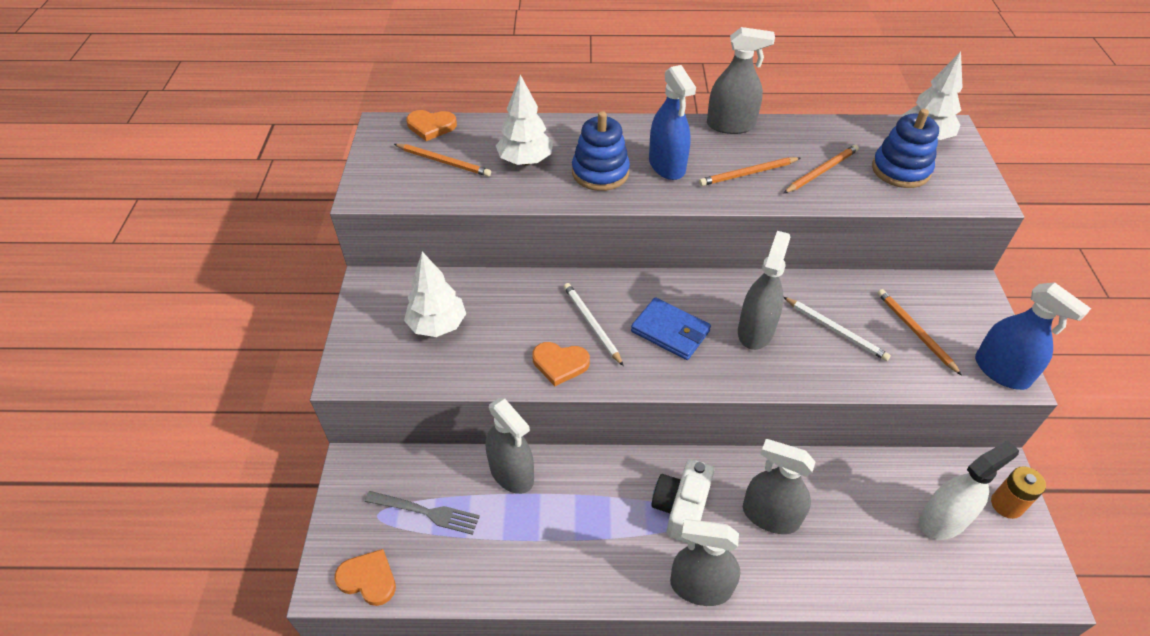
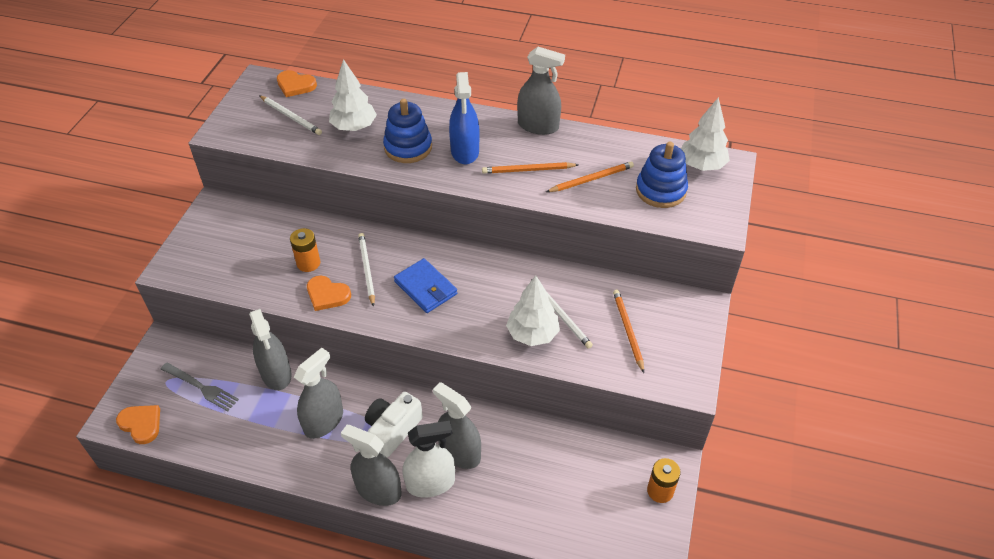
camera: 15 degrees right, 0 degrees up
orange pencil [394,144,491,177] -> white pencil [259,95,322,135]
white tree [404,252,466,337] -> white tree moved to [506,275,560,346]
grey spray bottle [738,231,790,350] -> grey spray bottle moved to [294,348,343,439]
white spray bottle [919,440,1019,540] -> white spray bottle moved to [403,421,455,498]
blue spray bottle [975,282,1091,390] -> none
none -> orange battery [290,228,320,272]

